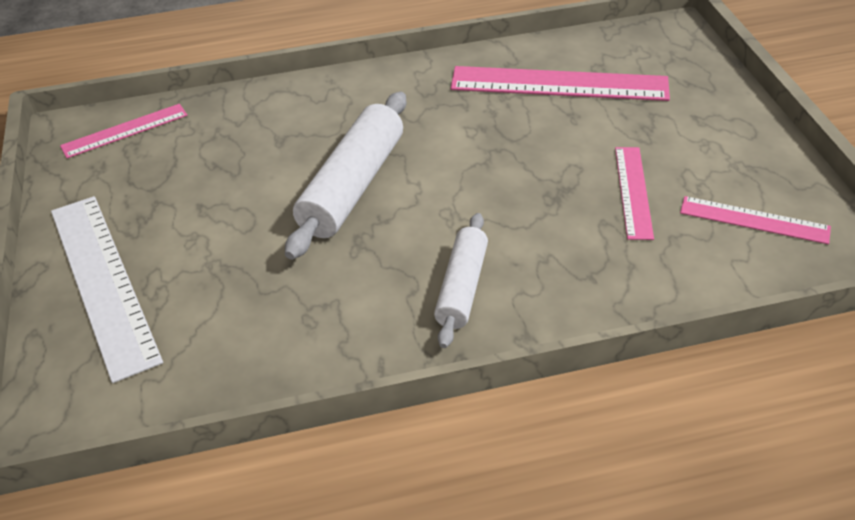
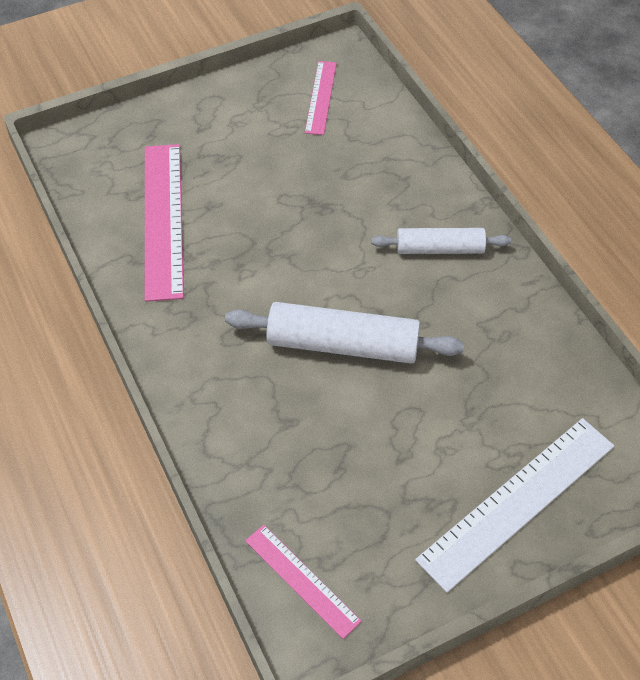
camera: 105 degrees left, 10 degrees up
pink ruler [615,147,654,240] -> none

